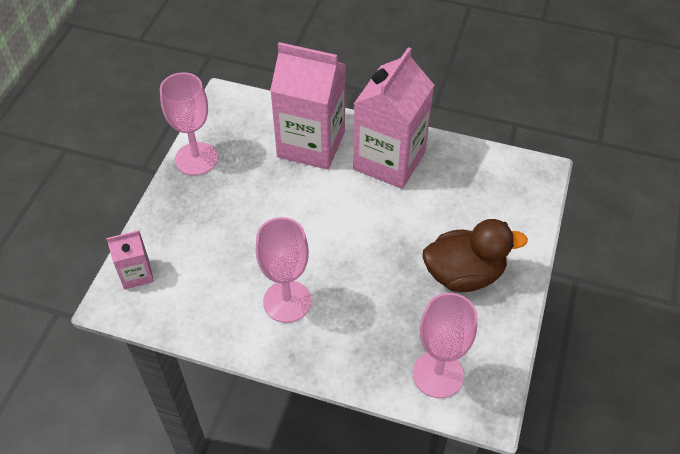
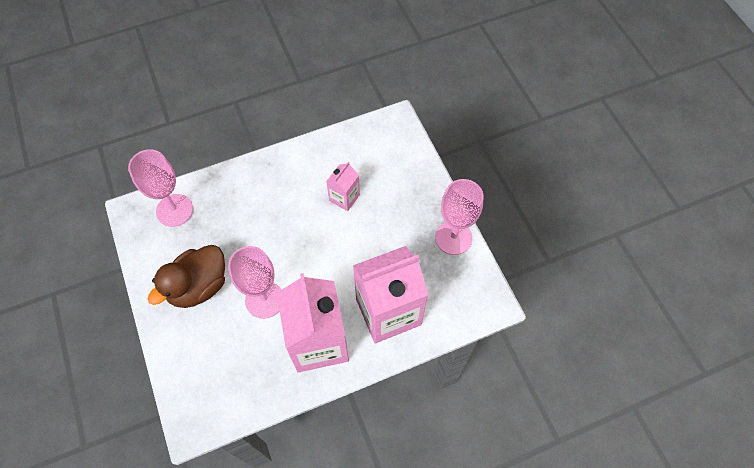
camera: 140 degrees right, 10 degrees up
pink carton [106,230,154,289] -> pink carton moved to [326,162,360,211]
pink goblet [256,217,311,323] -> pink goblet moved to [228,246,281,319]

